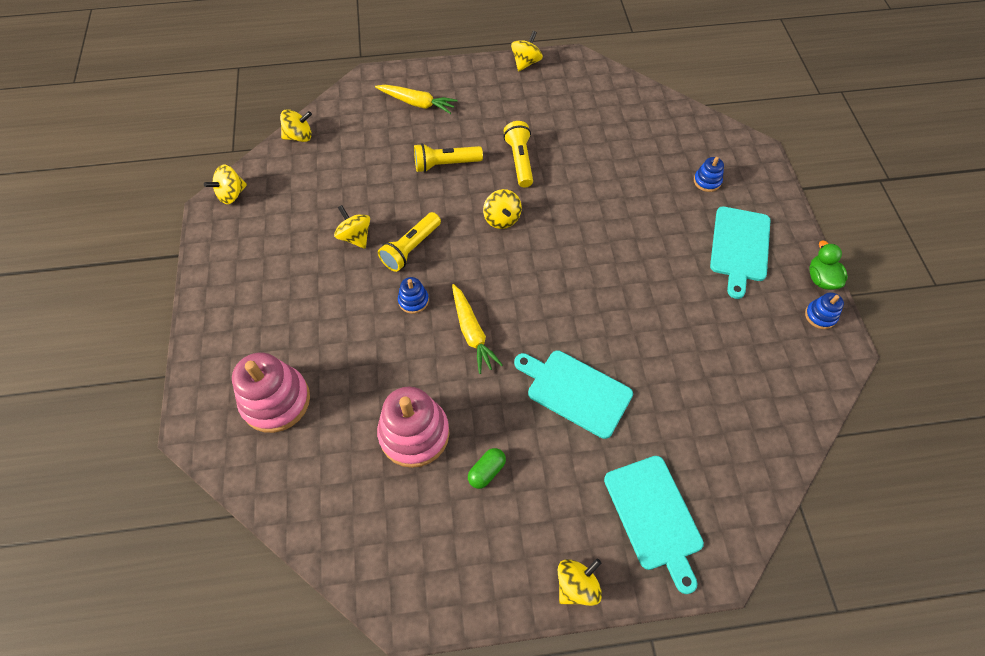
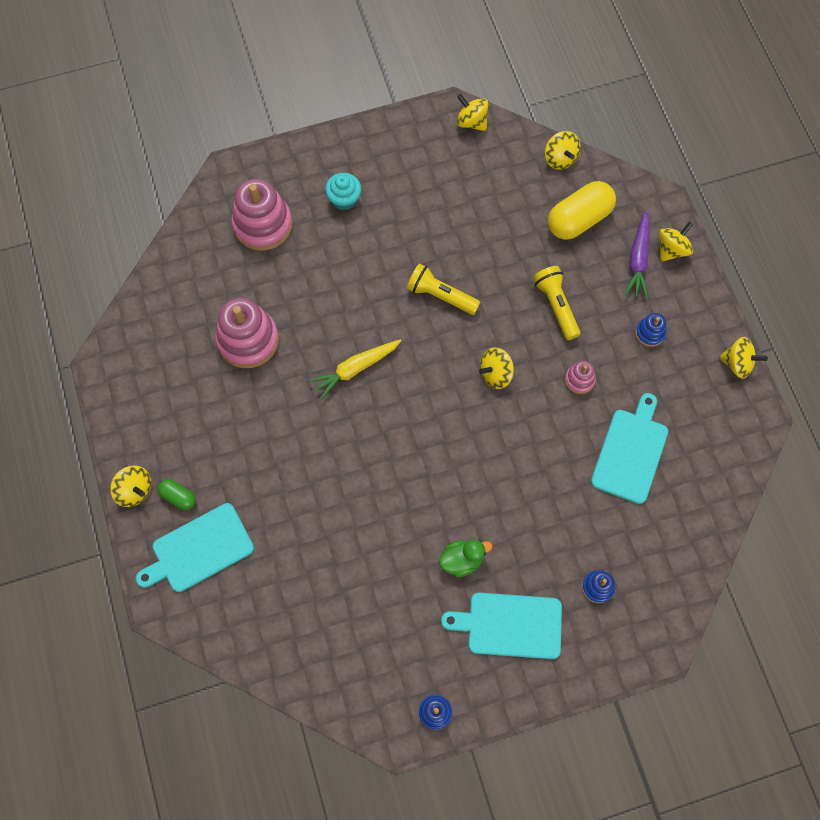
camera: 80 degrees right, 10 degrees up
yellow spinning top [334,205,370,249] -> yellow spinning top moved to [659,221,693,262]
yellow carrot [375,85,458,114] -> purple carrot [625,210,650,299]
blue stacking toy [398,277,429,314] -> blue stacking toy moved to [635,313,666,347]
green capsule [468,448,506,489] -> green capsule moved to [158,479,196,510]
yellow flashlight [503,121,533,188] -> pink stacking toy [565,361,596,394]
turquoise cutting board [514,350,633,439] -> turquoise cutting board moved to [591,393,668,504]
green duck [809,241,848,290] -> green duck moved to [439,539,492,577]
none -> turquoise cupcake [325,173,361,210]
none -> yellow capsule [548,181,616,240]

